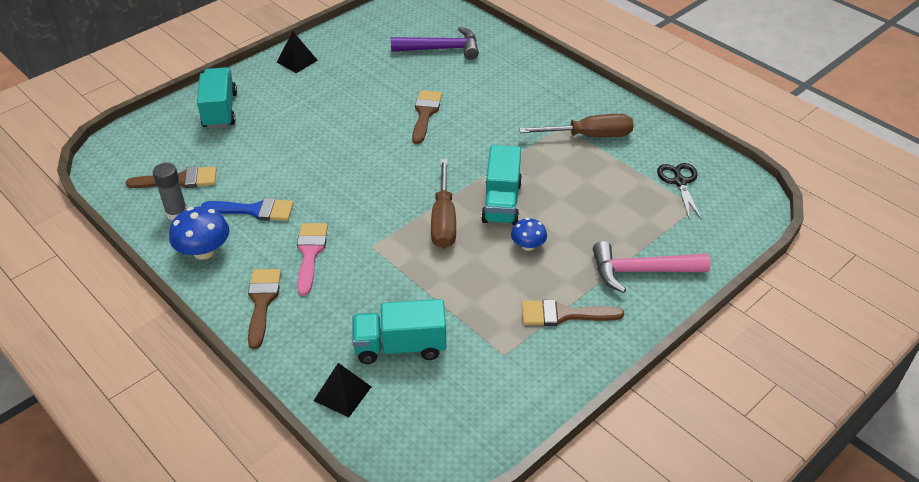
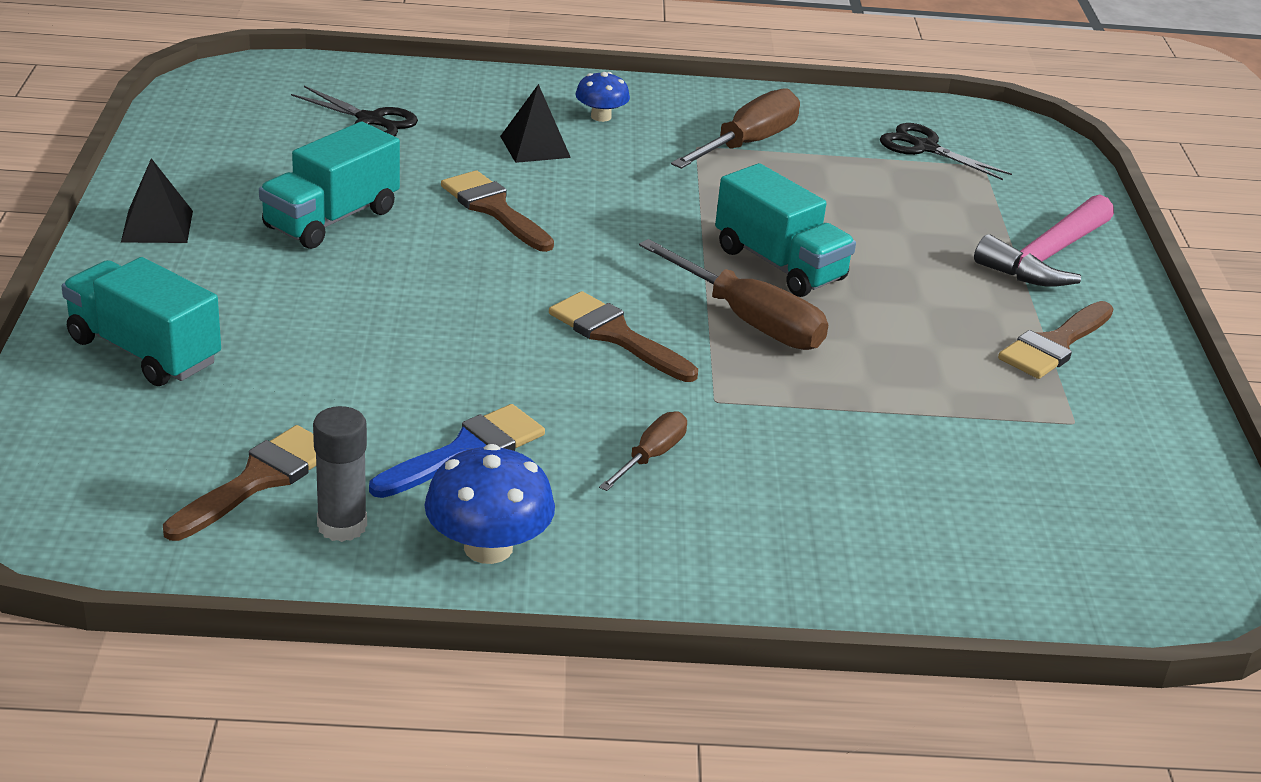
camera: 50 degrees left, 10 degrees down
brown brush [248,269,281,349] -> brown brush moved to [549,291,698,382]
pink brush [297,223,328,296] -> brown screwdriver [599,411,687,491]
black pyramid [314,363,371,417] -> black pyramid moved to [500,84,571,163]
turquoise truck [352,299,446,364] -> turquoise truck moved to [259,121,400,249]
purple hammer [391,27,479,60] -> black scissors [291,86,418,137]
blue mushroom [511,218,547,251] -> blue mushroom moved to [575,72,630,122]

